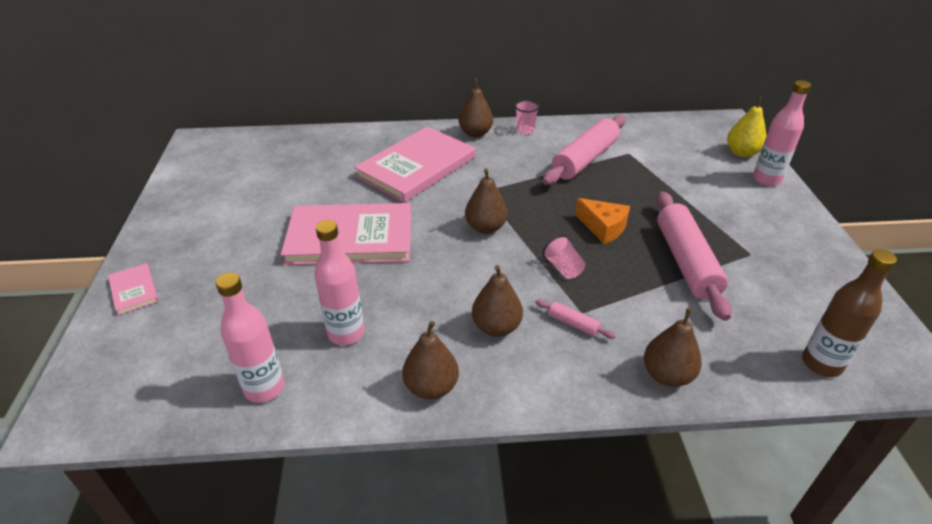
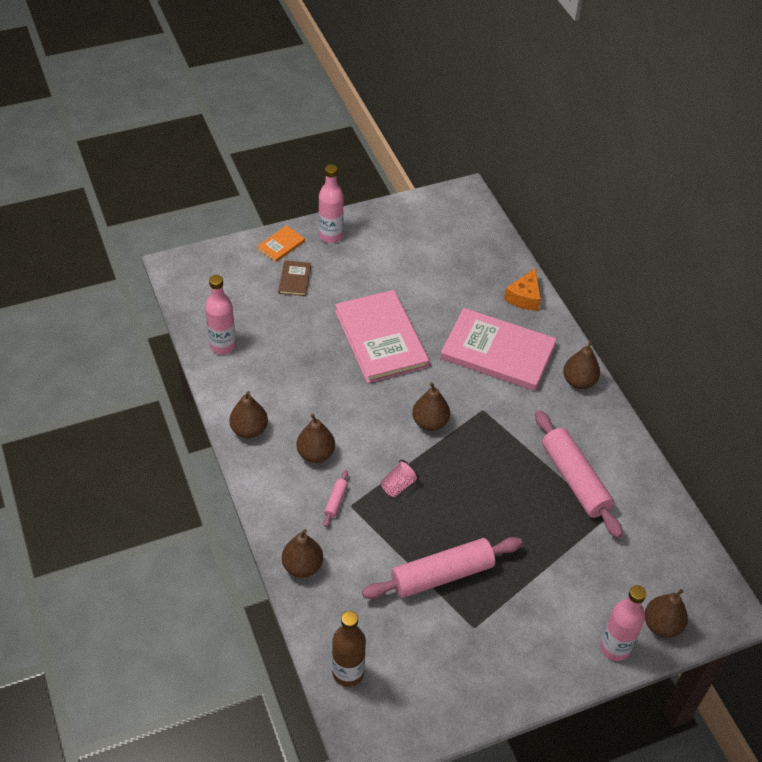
camera: 70 degrees right, 10 degrees up
pink book [108,263,159,315] -> orange book [258,225,305,262]
pink bottle [314,220,364,345] -> pink bottle moved to [319,164,344,243]
pink cup [515,100,539,135] -> none
pink rolling pin [542,115,625,185] -> pink rolling pin turned 45 degrees clockwise [535,410,623,538]
orange cheese [575,198,630,244] -> orange cheese moved to [504,268,541,311]
yellow pear [727,96,766,157] -> brown pear [645,589,688,638]
none -> brown book [278,260,311,296]

